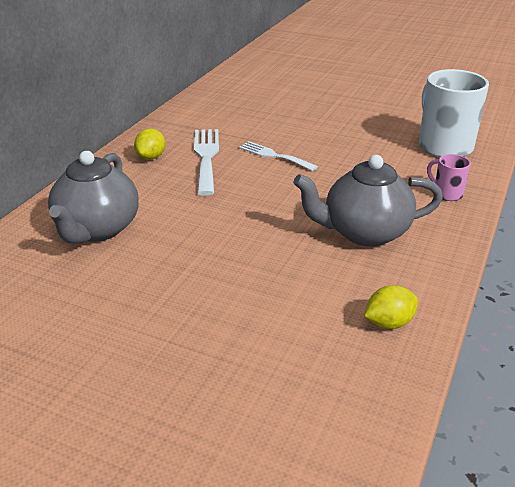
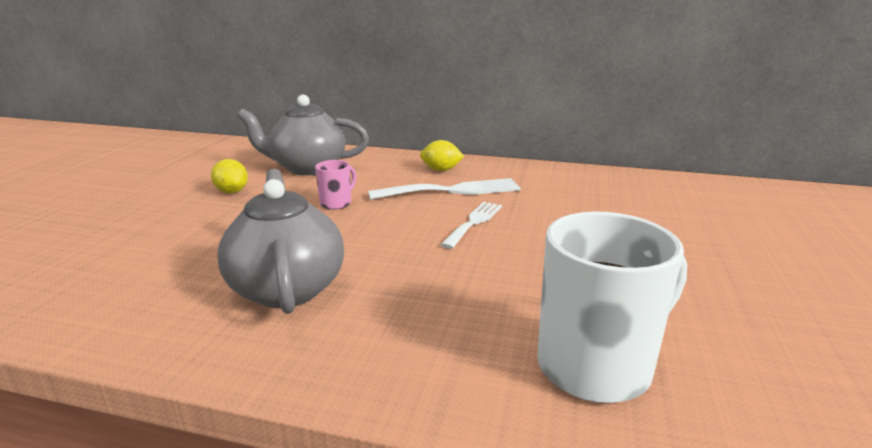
camera: 80 degrees right, 10 degrees down
yellow lemon [364,285,418,329] -> yellow lemon moved to [211,159,248,193]
pink mug [427,154,471,201] -> pink mug moved to [315,160,357,210]

